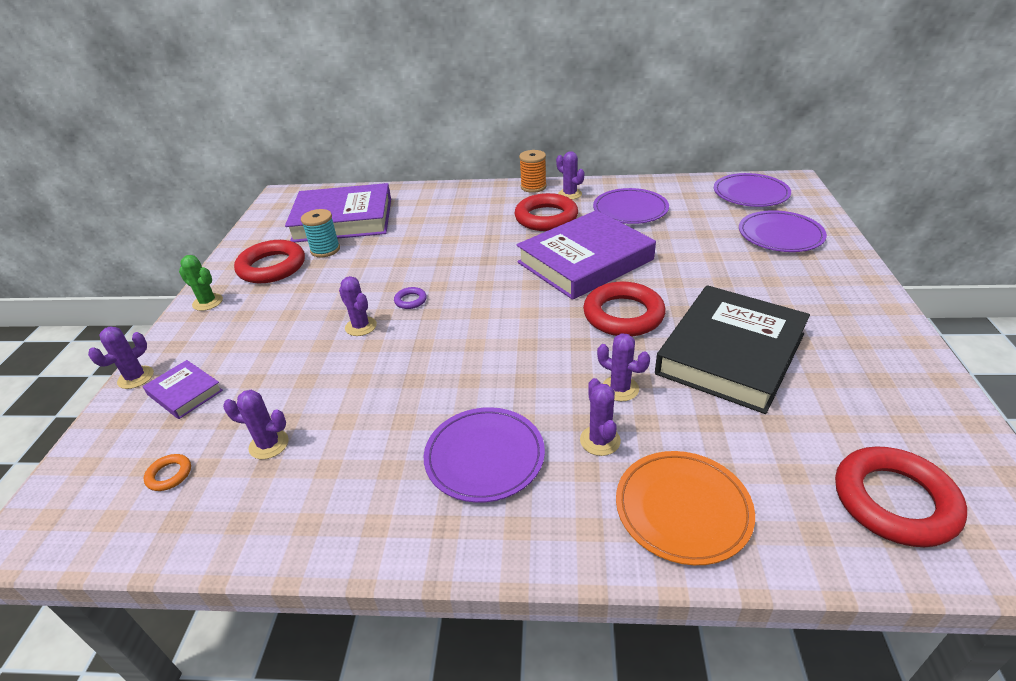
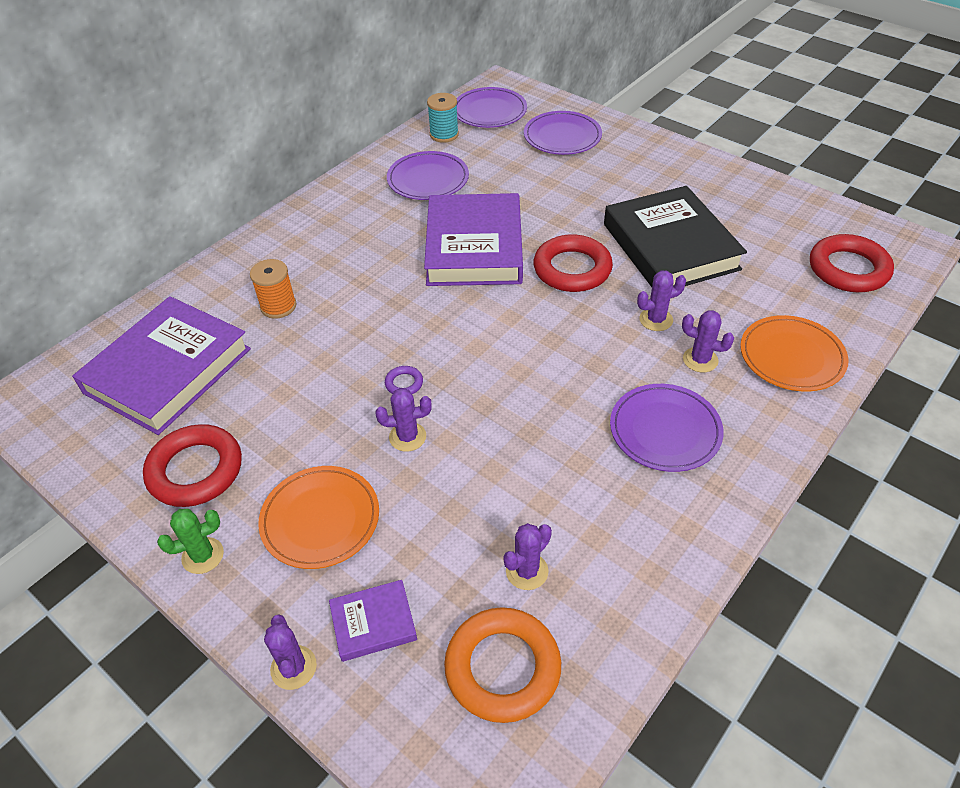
camera: 55 degrees left, 10 degrees up
orange ring [144,454,191,491] -> orange ring [444,607,561,723], size x2.30
turquoise spool [301,209,340,257] -> turquoise spool moved to [427,93,459,143]
red ring [515,193,578,231] -> none
orange spool [519,150,547,193] -> orange spool moved to [250,259,296,319]
purple cactus [556,151,584,200] -> none
none -> orange plate [258,466,379,569]

